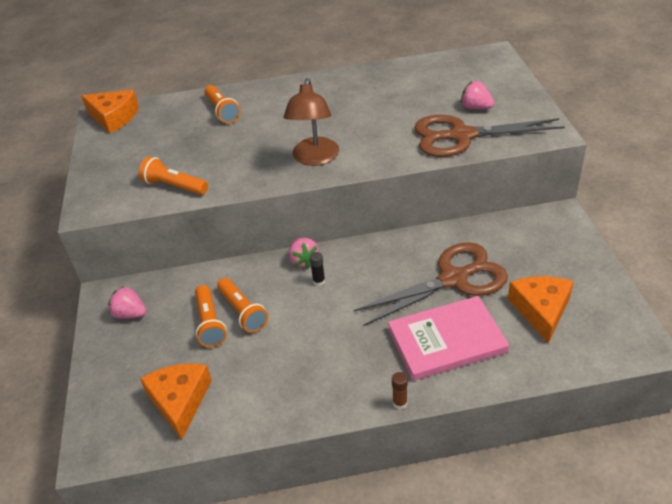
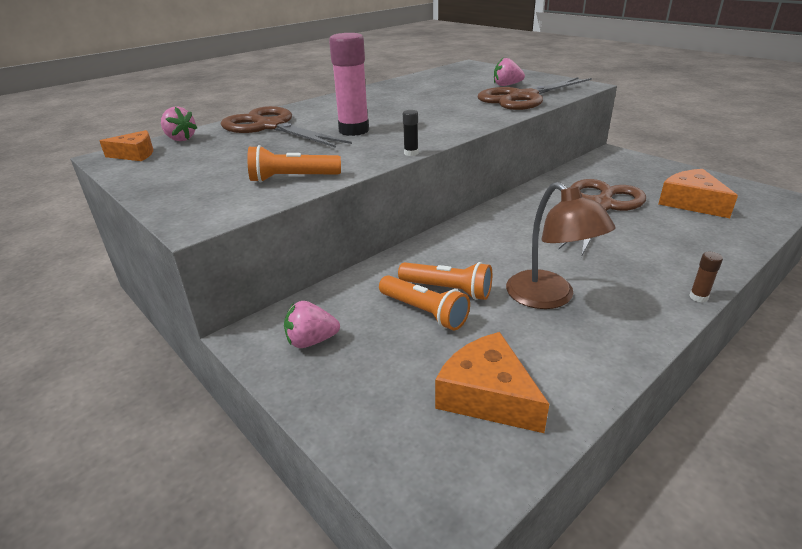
camera: 35 degrees left, 10 degrees down
orange cheese [81,90,139,133] -> orange cheese [100,130,153,161], size x0.66
orange flashlight [204,85,241,123] -> brown scissors [221,106,352,148]
brown lamp [284,78,339,166] -> brown lamp moved to [506,182,615,309]
pink strawberry [289,238,319,268] -> pink strawberry moved to [161,107,197,141]
black glue stick [309,252,325,286] -> black glue stick moved to [403,110,418,156]
pink book [388,296,509,381] -> none
none -> pink glue stick [329,33,369,136]

